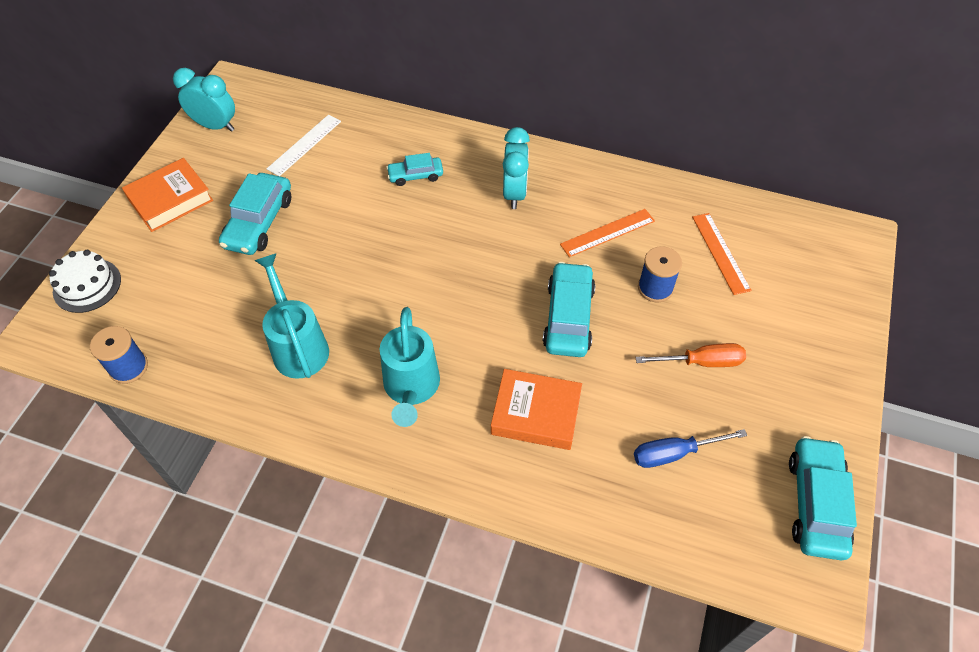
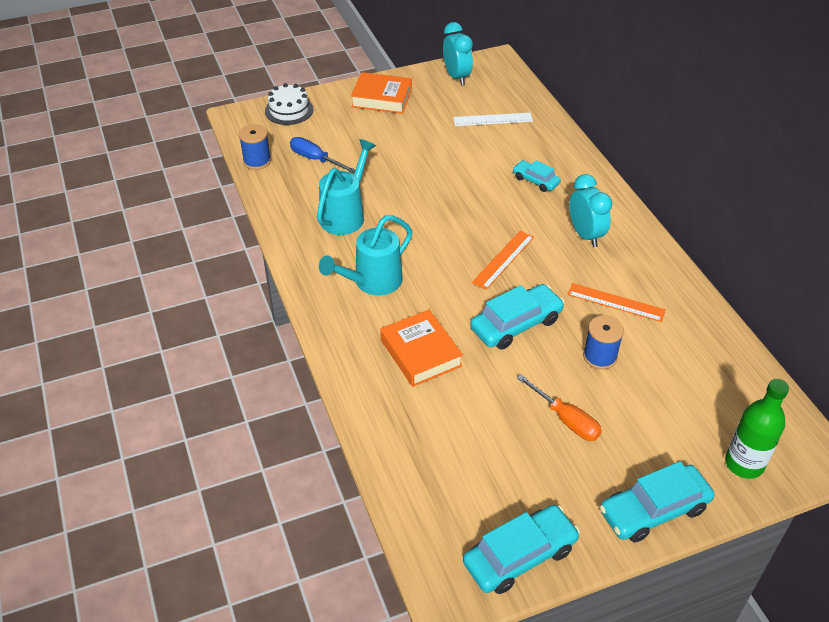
camera: 50 degrees right, 10 degrees down
turquoise car [219,173,291,255] -> turquoise car moved to [600,461,714,543]
turquoise clock [503,127,530,209] -> turquoise clock turned 75 degrees counterclockwise [569,174,612,247]
blue screwdriver [634,429,747,468] -> blue screwdriver moved to [290,137,355,173]
orange ruler [692,213,752,295] -> orange ruler moved to [472,231,534,290]
none -> green bottle [725,379,789,479]

